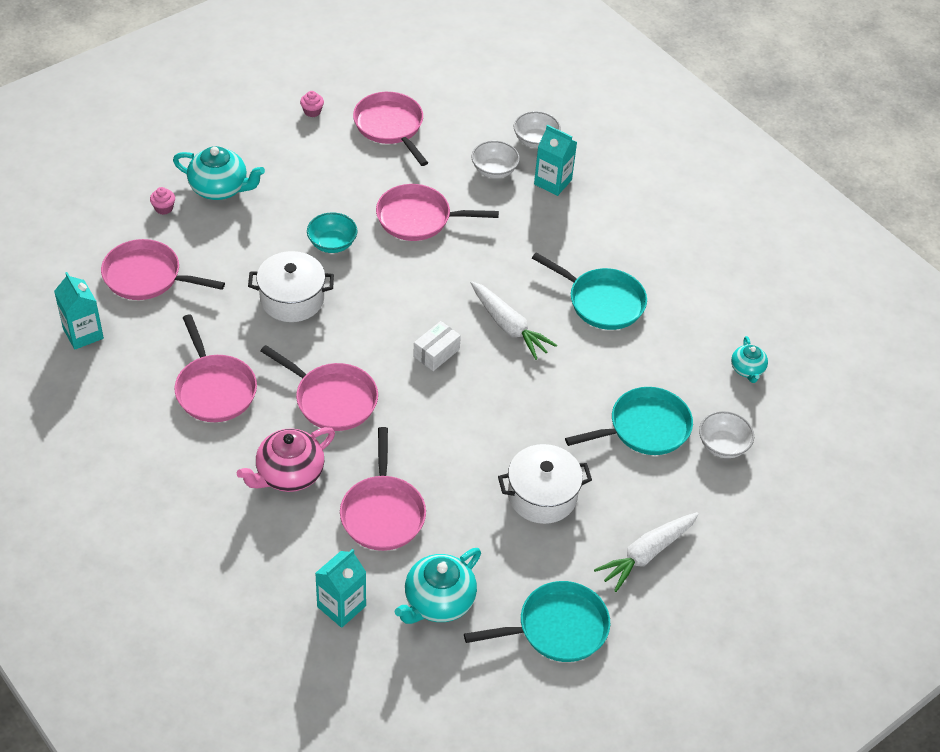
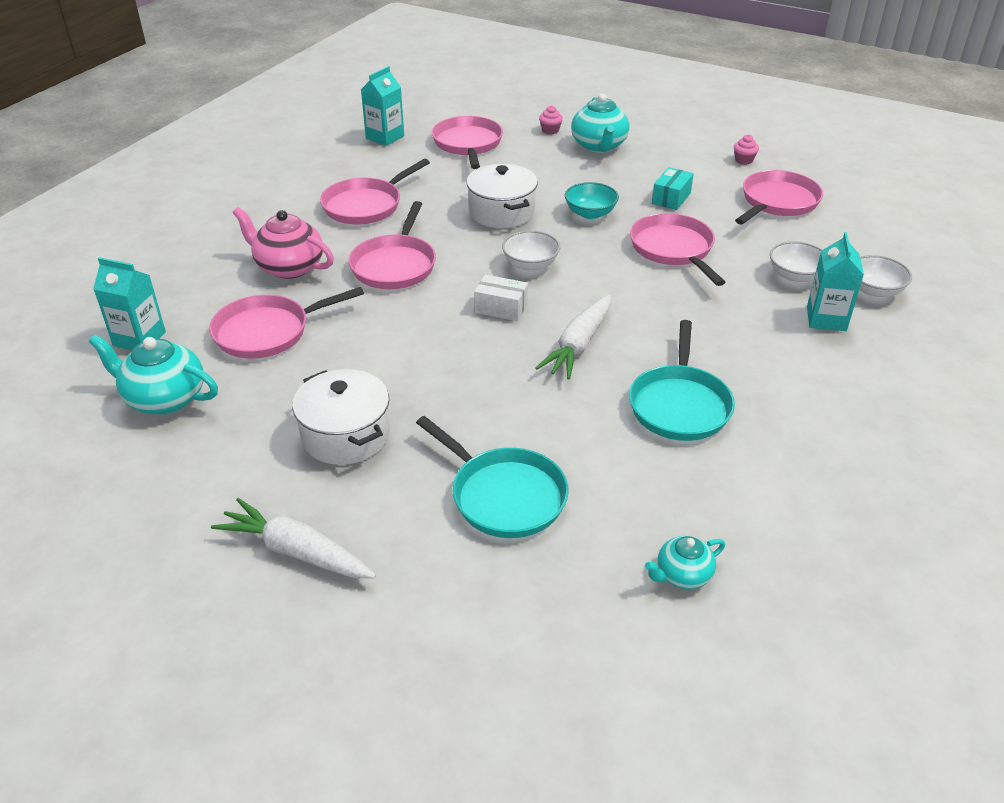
camera: 70 degrees right, 10 degrees down
turquoise pan [464,581,610,662] -> none
white bowl [699,411,754,458] -> white bowl moved to [502,231,560,271]
none -> turquoise box [652,167,694,210]

